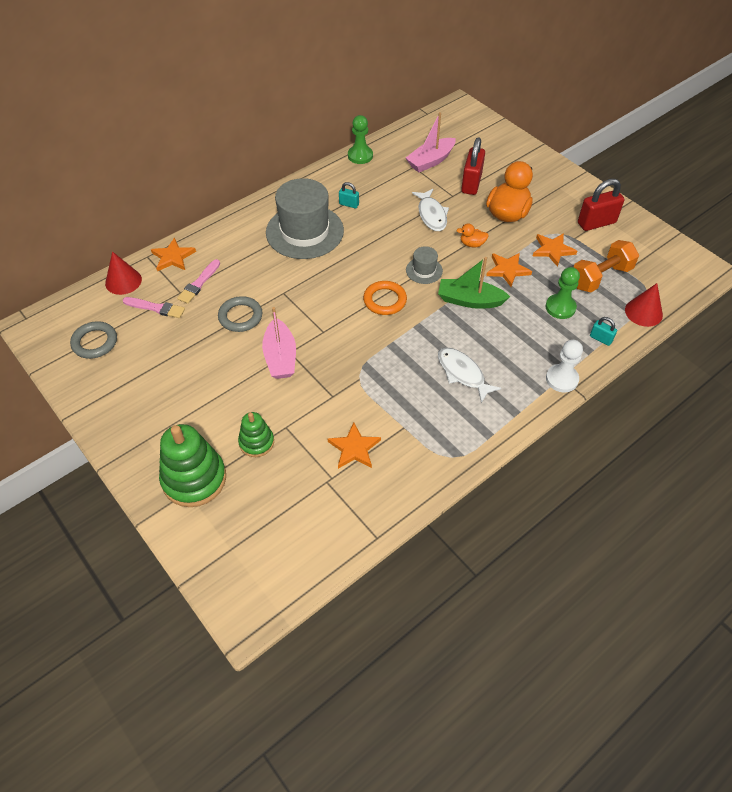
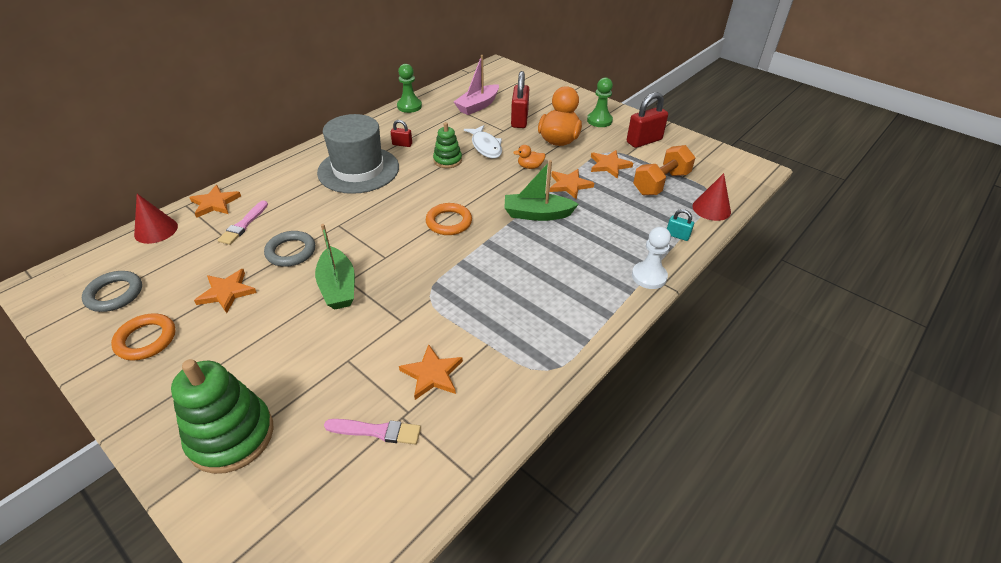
camera: 10 degrees left, 10 degrees down
pink brush [123,297,185,318] -> pink brush moved to [324,419,421,444]
green stacking toy [238,412,274,457] -> green stacking toy moved to [433,122,462,168]
pink boat [262,307,296,379] -> green boat [315,224,355,310]
turquoise padlock [339,182,359,208] -> red padlock [391,120,412,147]
grey hat [406,246,443,284] -> none
white fish [438,348,501,403] -> none
green pawn [546,267,580,319] -> green pawn moved to [587,77,613,127]
none -> orange ring [111,313,176,361]
none -> orange star [194,269,257,313]

